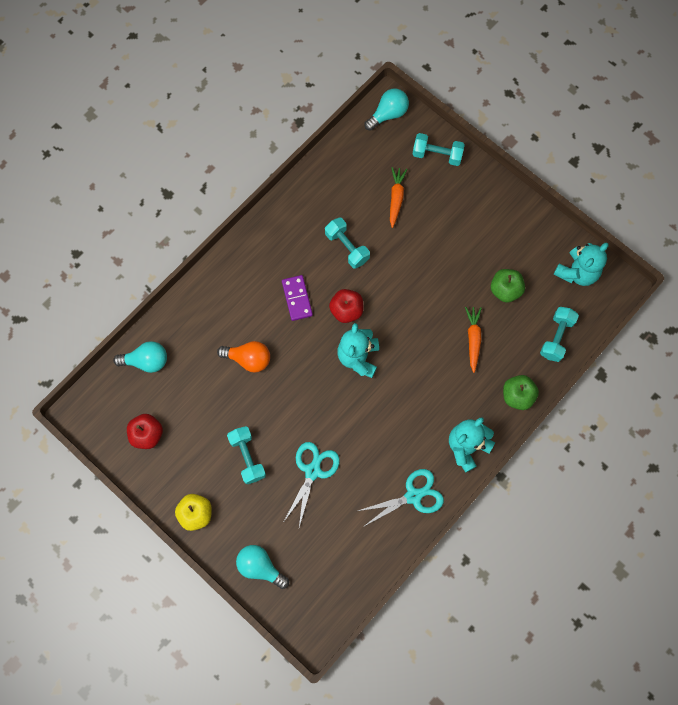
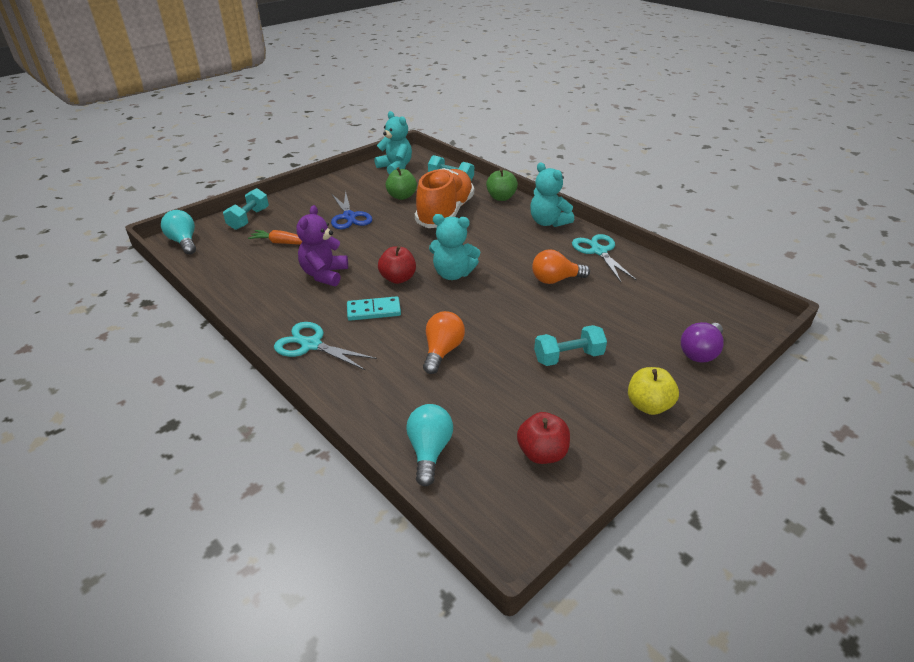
camera: 85 degrees left, 35 degrees down
turquoise light bulb [236,545,289,589] -> purple light bulb [681,322,724,362]
purple domino [282,275,313,321] -> turquoise domino [347,296,401,321]
turquoise scissors [283,442,340,527] -> turquoise scissors moved to [274,322,377,371]
turquoise dumbbell [325,217,370,269] -> purple teddy bear [296,205,348,286]
orange carrot [465,307,482,373] -> orange shoe [415,168,474,228]
none -> blue scissors [331,191,372,229]
none -> orange light bulb [532,249,590,284]

